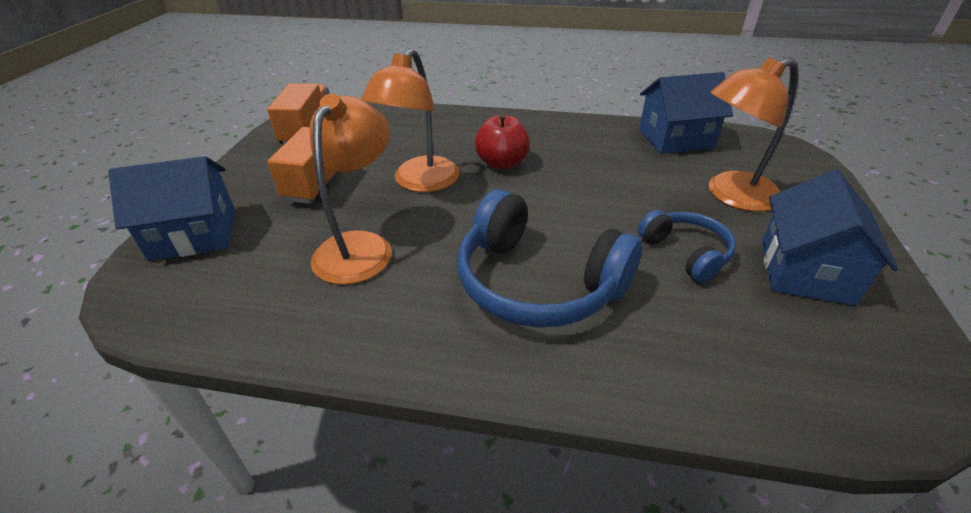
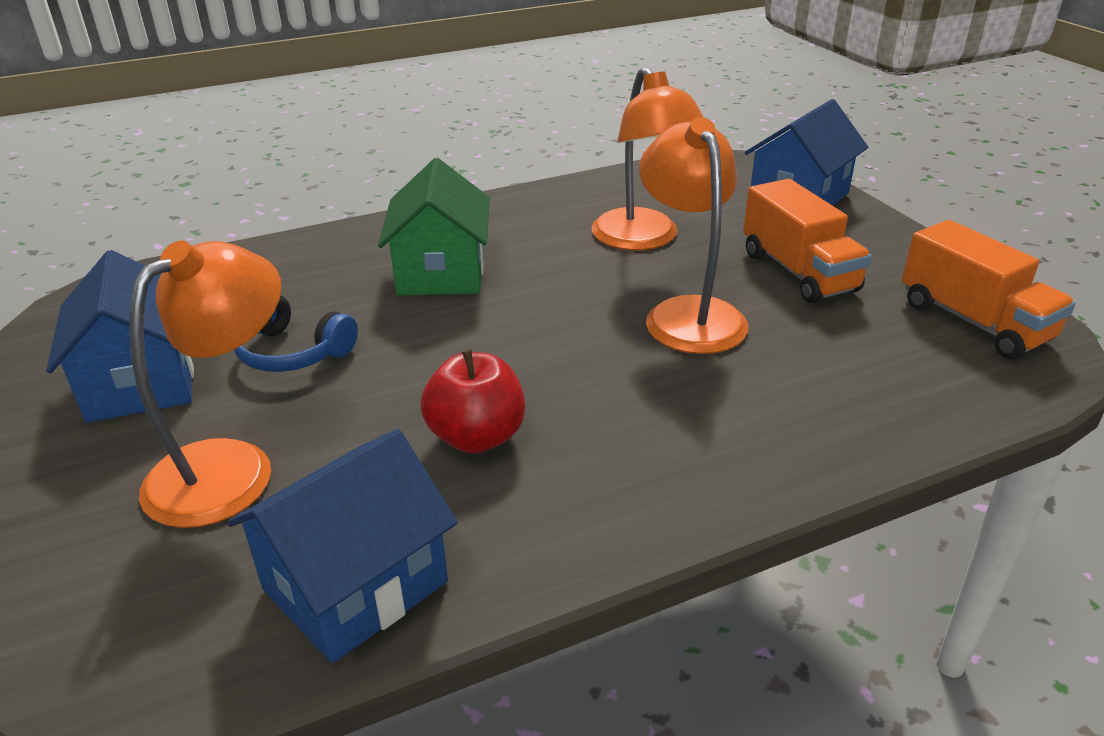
camera: 145 degrees right, 5 degrees down
blue headphones [457,189,642,328] -> green house [378,158,490,296]
red apple [475,113,530,169] -> red apple moved to [420,349,525,453]

